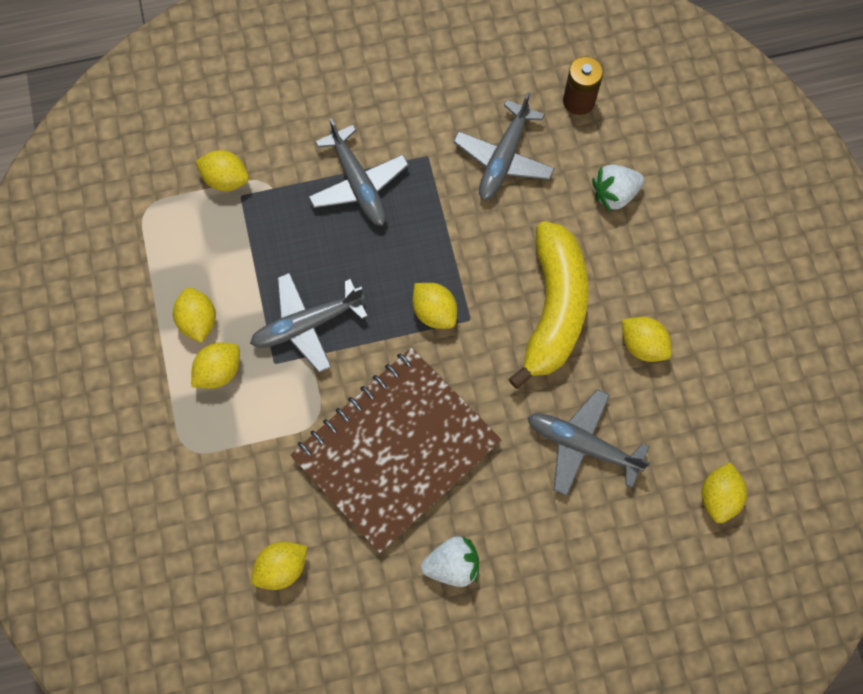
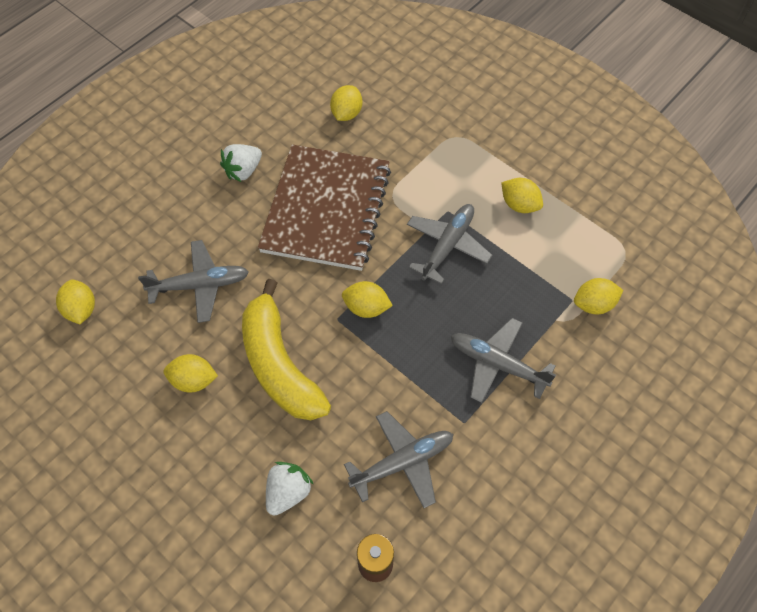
camera: 145 degrees right, 10 degrees down
yellow lemon [191,342,240,389] -> none
grey plane [453,92,555,200] -> grey plane turned 75 degrees clockwise [344,411,453,508]

